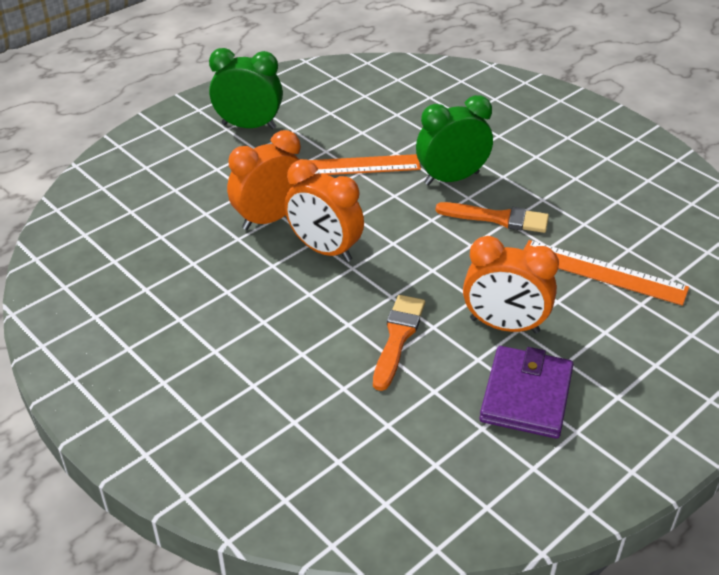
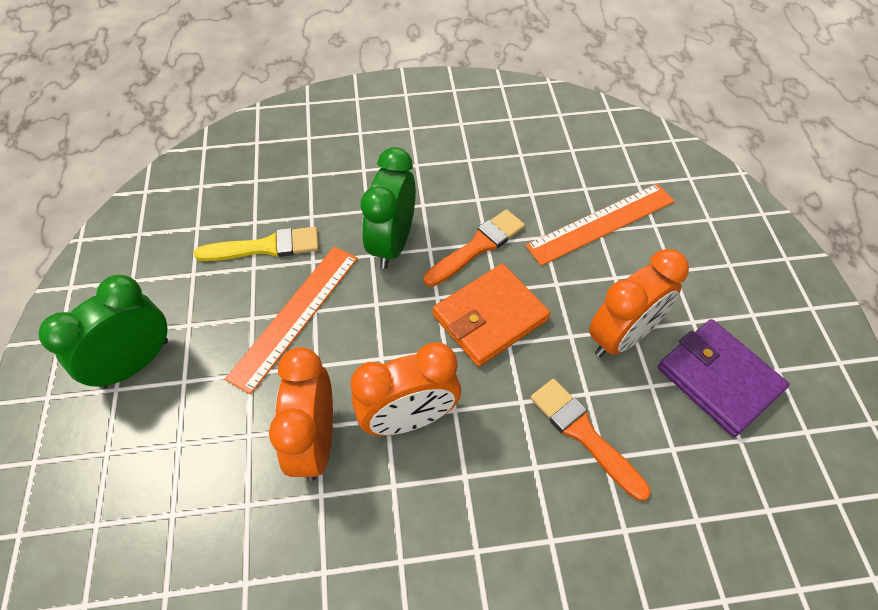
camera: 55 degrees left, 15 degrees up
none -> yellow brush [194,227,319,261]
none -> orange wallet [433,264,550,367]

